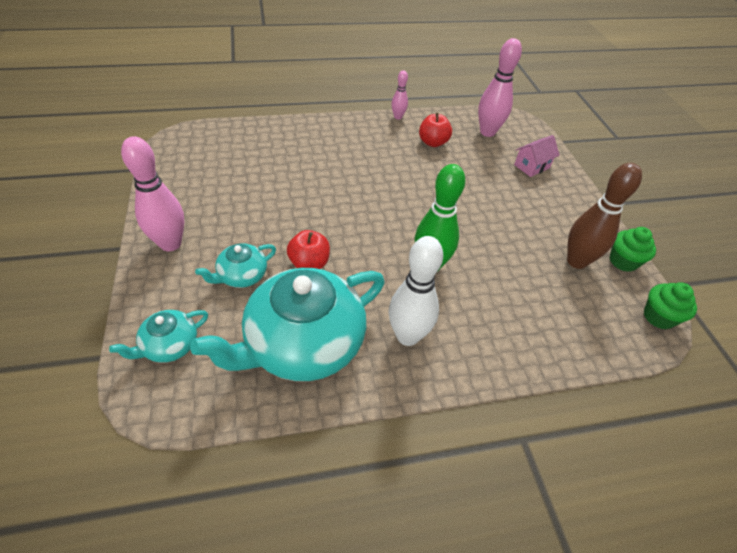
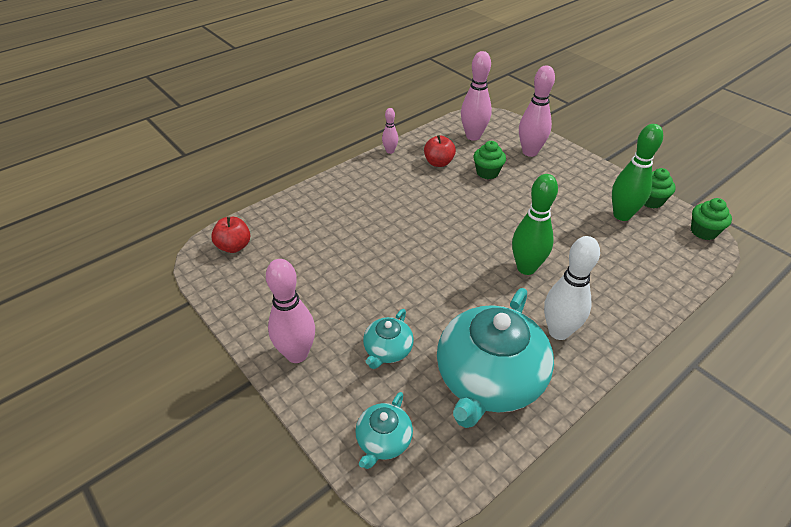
camera: 25 degrees left, 5 degrees down
red apple [287,230,330,269] -> red apple moved to [211,217,250,253]
pink house [514,135,560,177] -> pink bowling pin [519,65,555,157]
brown bowling pin [567,163,642,269] -> green bowling pin [612,124,663,221]
none -> green cupcake [473,141,506,179]

